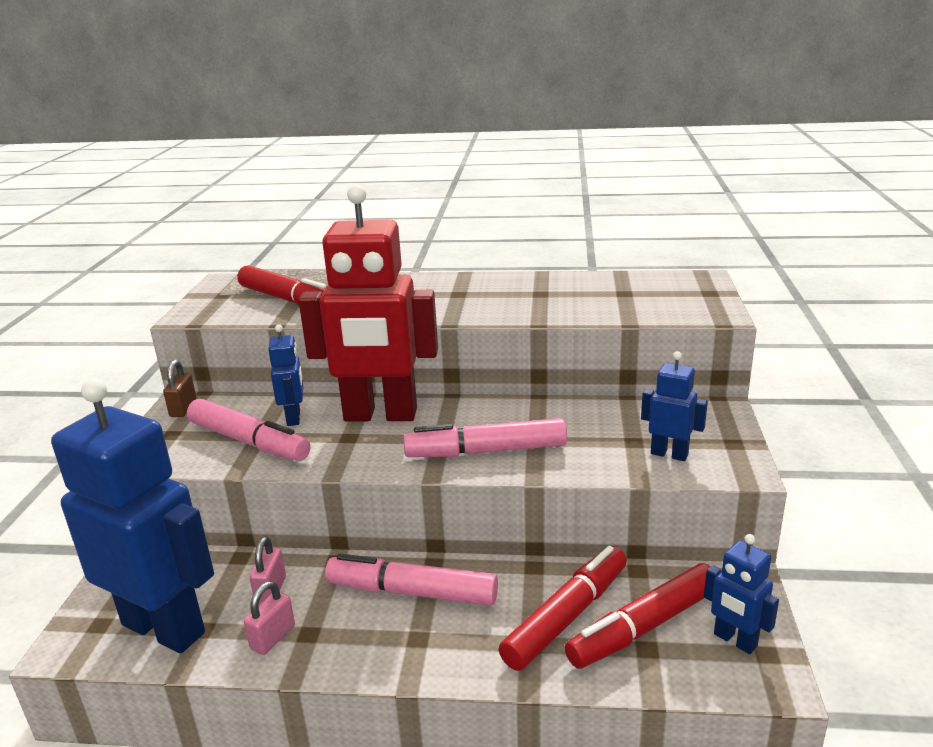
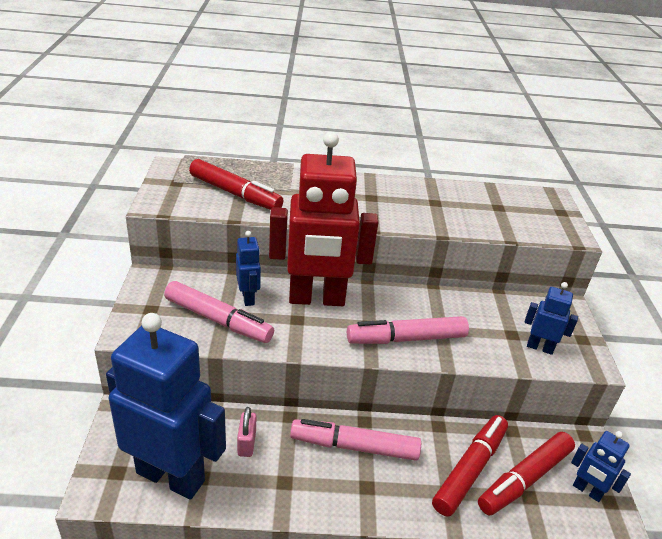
camera: 10 degrees left, 10 degrees up
brown padlock [163,360,196,417] -> none
pink padlock [244,581,295,655] -> none

